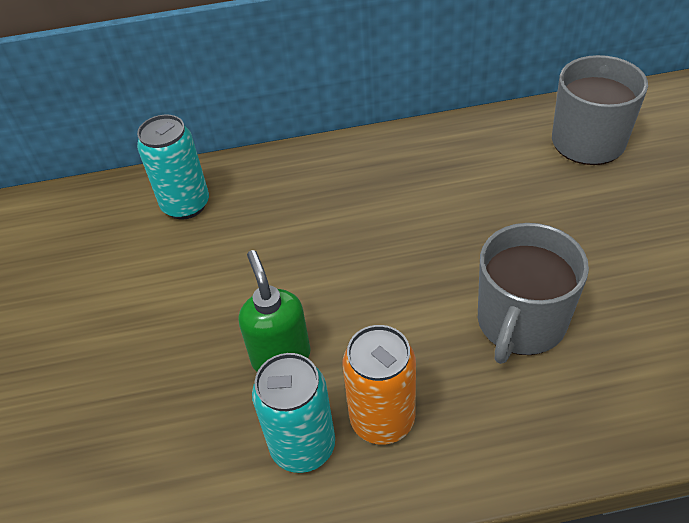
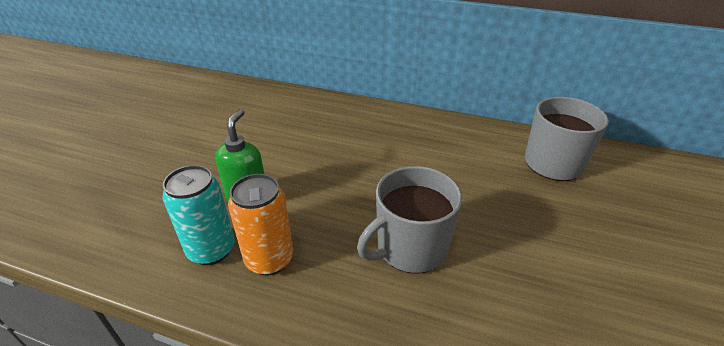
camera: 25 degrees right, 10 degrees down
turquoise can [137,115,209,220] -> none

